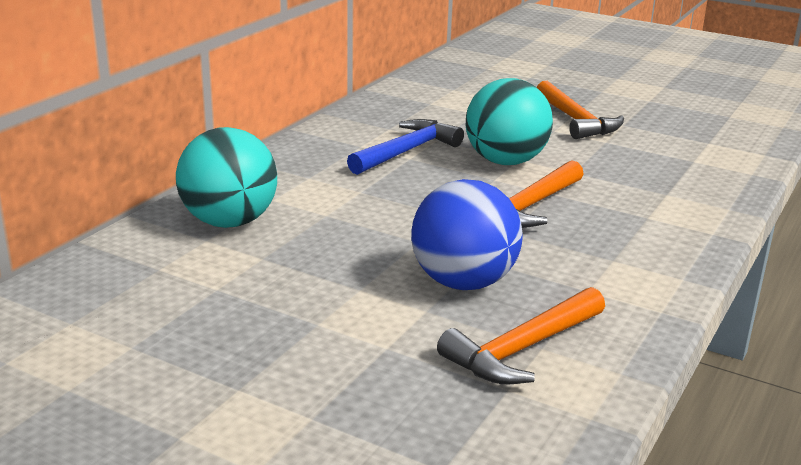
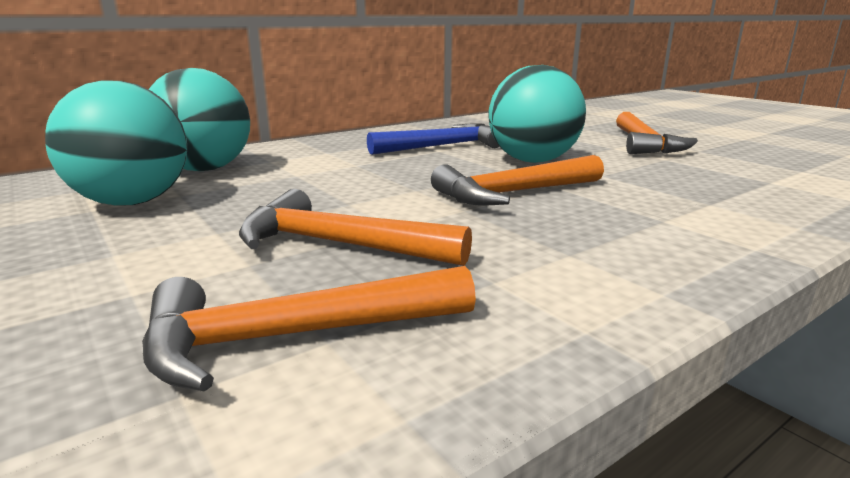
camera: 25 degrees right, 5 degrees down
blue ball [411,179,523,290] -> orange hammer [239,189,472,266]
none -> turquoise ball [45,80,187,206]

